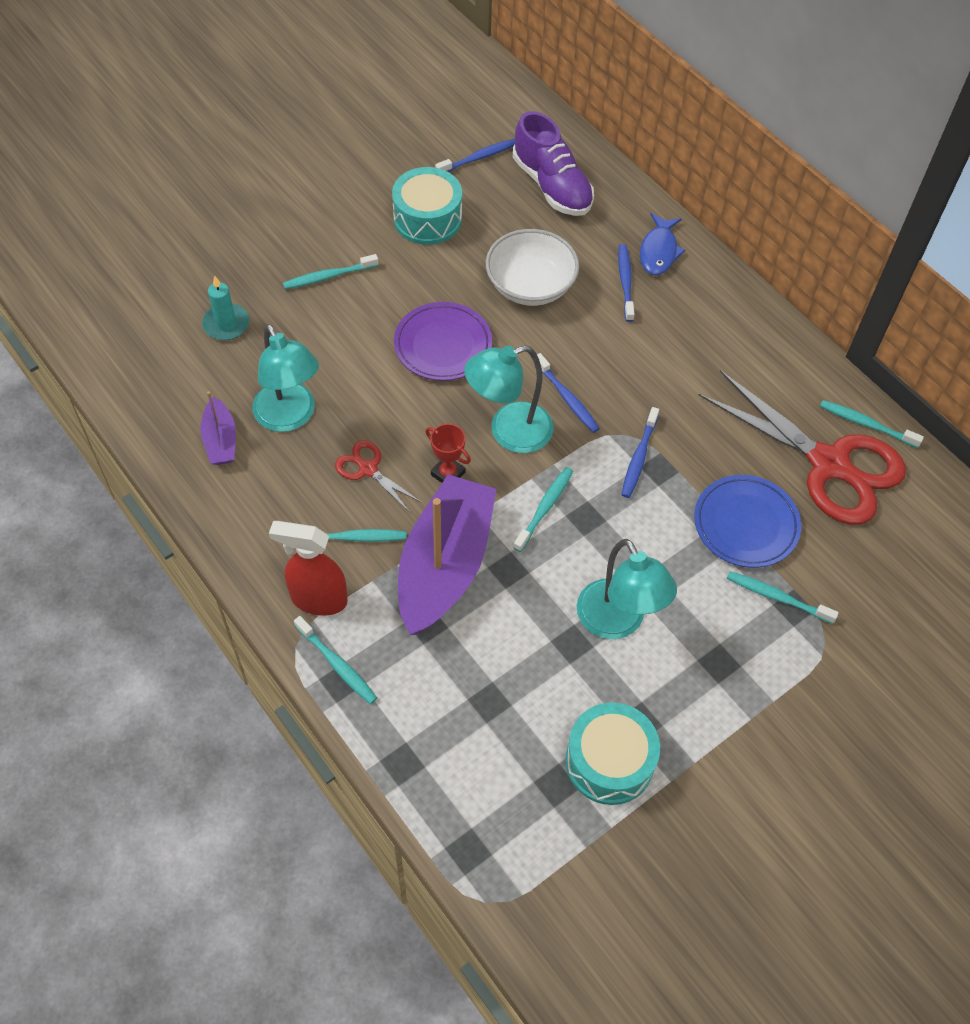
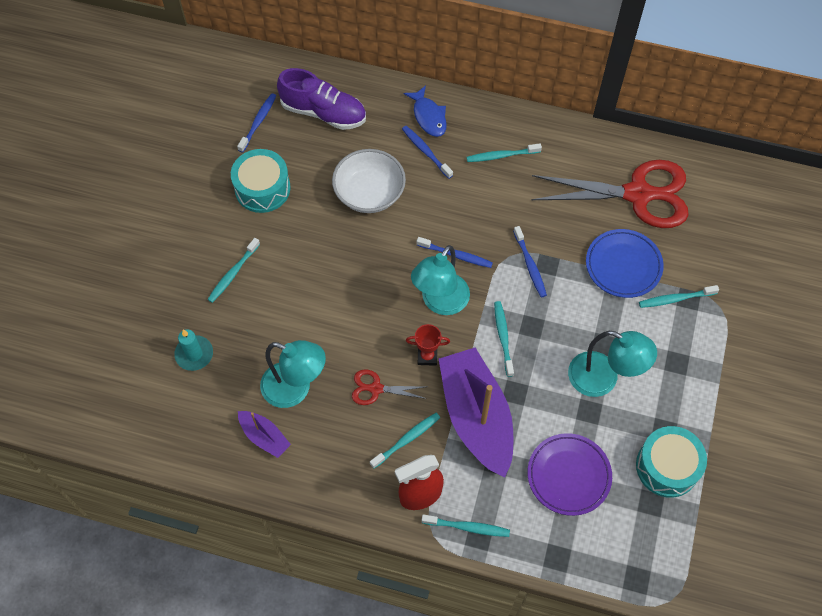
camera: 35 degrees left, 5 degrees up
purple plate [394,302,492,381] -> purple plate moved to [527,433,612,516]
turquoise toothbrush [820,400,924,448] -> turquoise toothbrush moved to [466,143,542,162]

